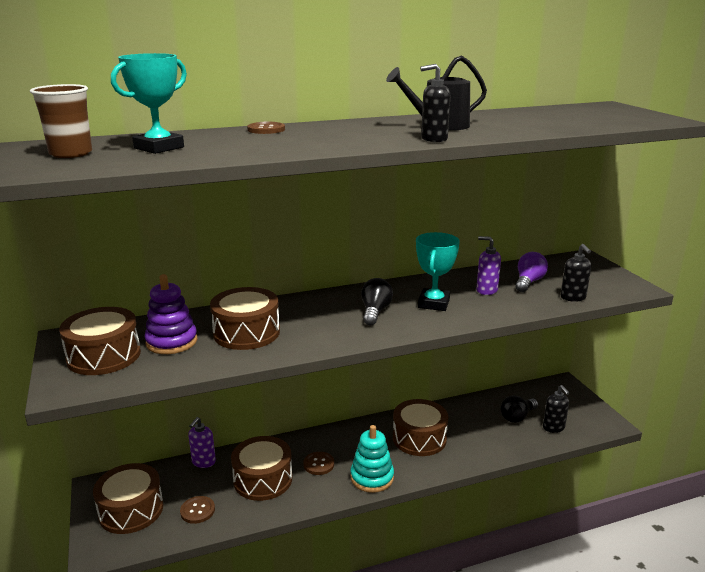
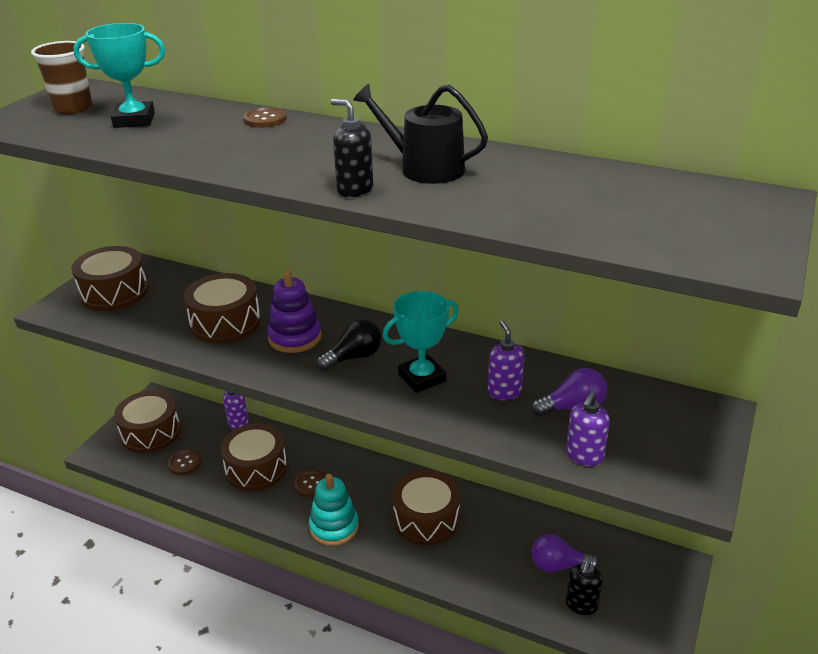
camera: 45 degrees right, 10 degrees up
purple stacking toy [145,274,197,354] -> purple stacking toy moved to [267,270,322,353]
black light bulb [500,395,538,423] -> purple light bulb [532,534,599,572]
black soap dispenser [560,244,592,302] -> purple soap dispenser [566,391,610,466]

